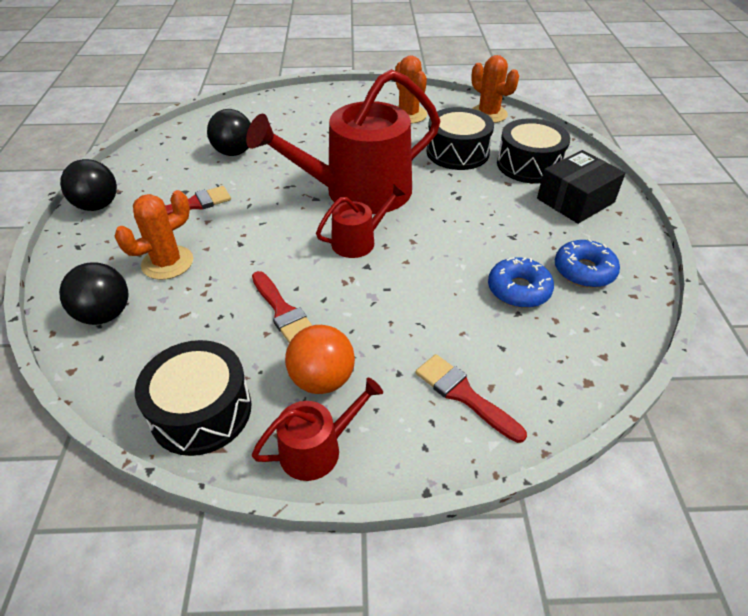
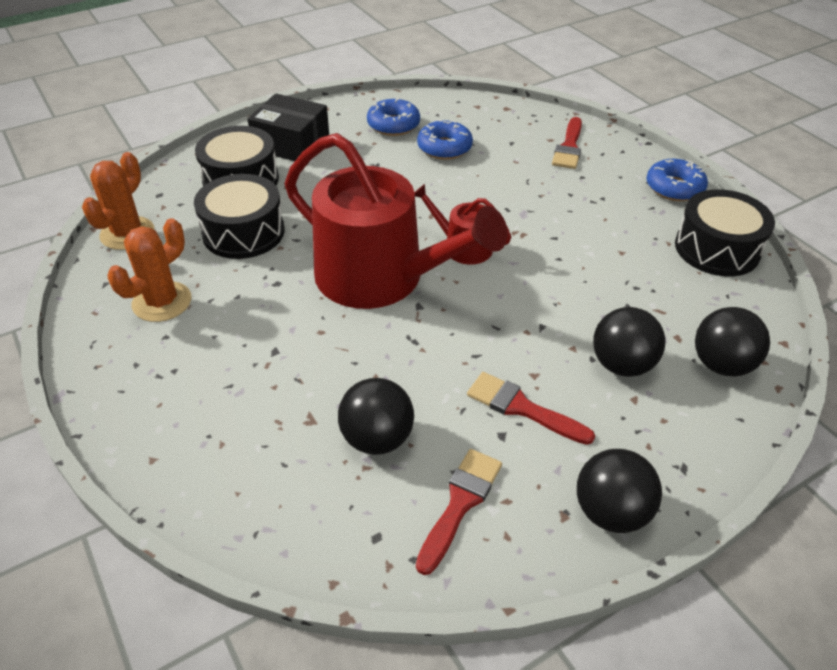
camera: 120 degrees left, 0 degrees up
orange cactus [115,190,193,280] -> black ball [593,307,665,377]
red brush [252,271,313,343] -> red brush moved to [416,449,502,575]
red watering can [252,377,383,481] -> blue donut [646,159,708,201]
orange ball [285,325,355,394] -> none

